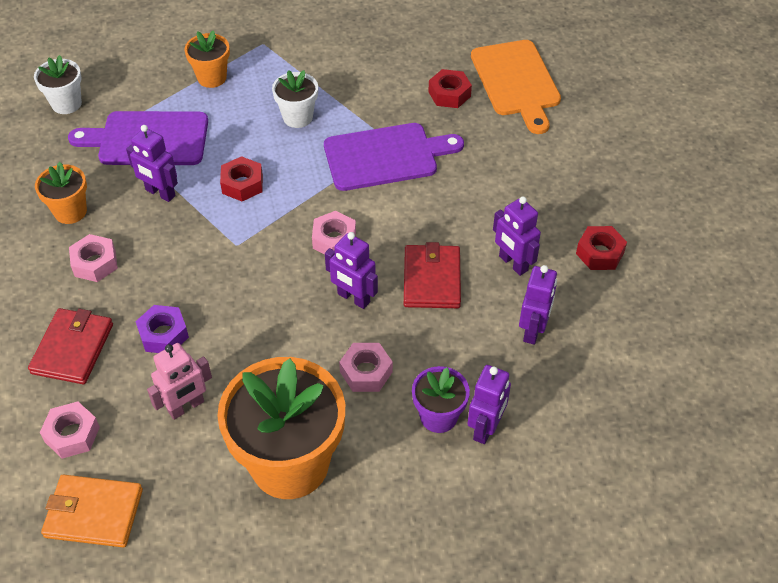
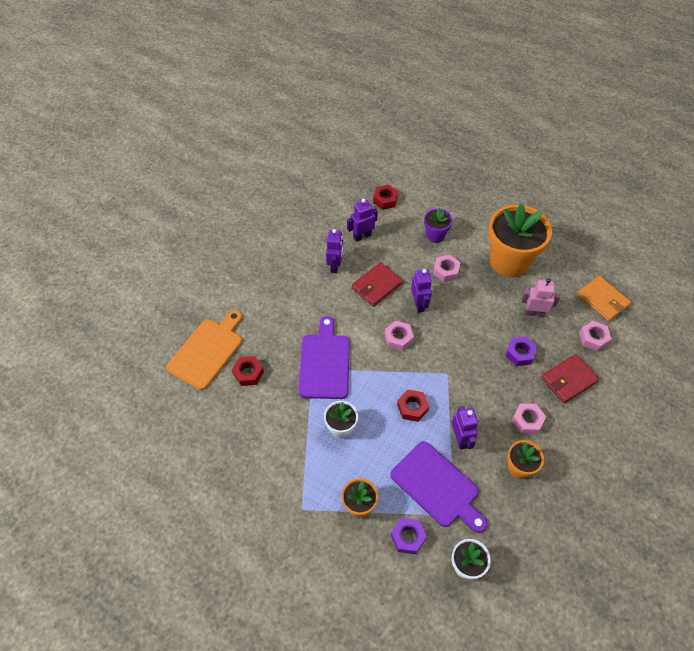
camera: 135 degrees left, 5 degrees up
purple cutting board [324,123,464,191] -> purple cutting board turned 60 degrees clockwise [298,316,350,399]
purple robot [468,365,511,444] -> none
red nut [576,226,627,270] -> red nut moved to [373,185,398,210]
none -> purple nut [391,518,427,554]

